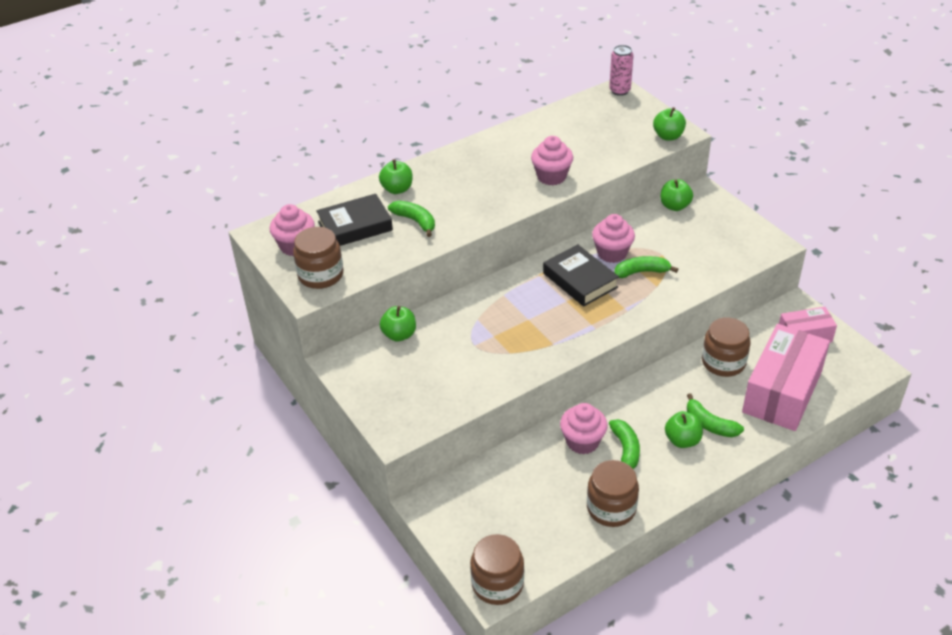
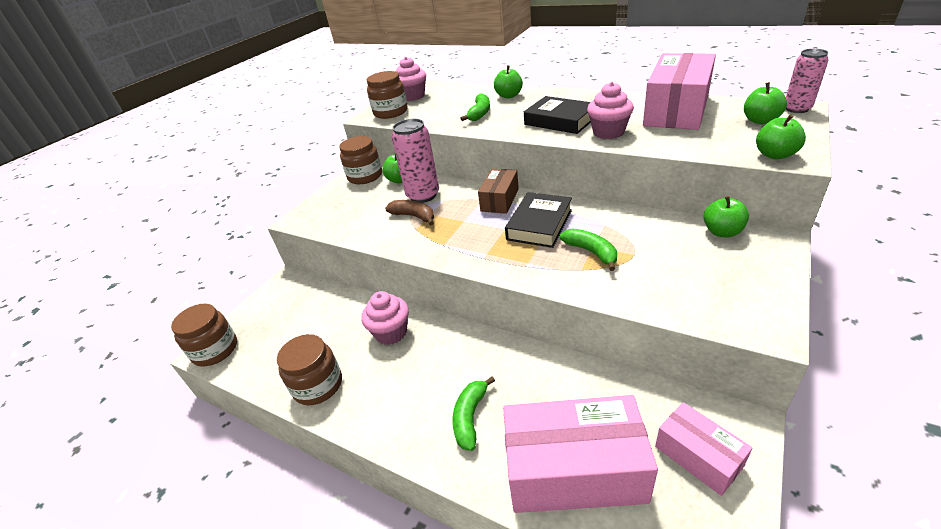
camera: 65 degrees right, 5 degrees down
black book [316,194,393,246] -> black book moved to [524,96,591,134]
pink cupcake [592,214,635,263] -> none
green banana [609,419,640,469] -> none
green apple [665,411,703,448] -> green apple moved to [744,82,787,124]
brown jar [702,317,750,377] -> brown jar moved to [339,136,382,184]
none -> brown banana [385,200,434,226]
none -> pink can [392,119,439,203]
none -> brown box [478,169,519,214]
none -> pink box [643,53,716,130]

